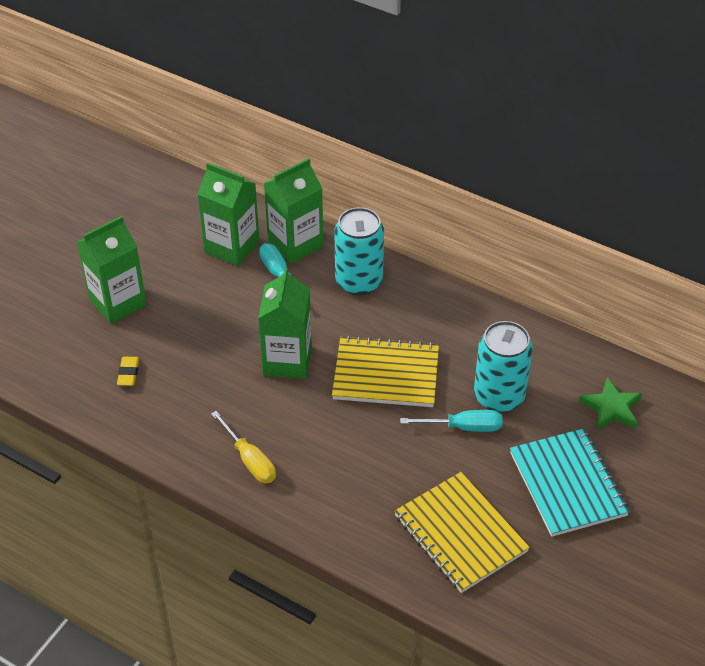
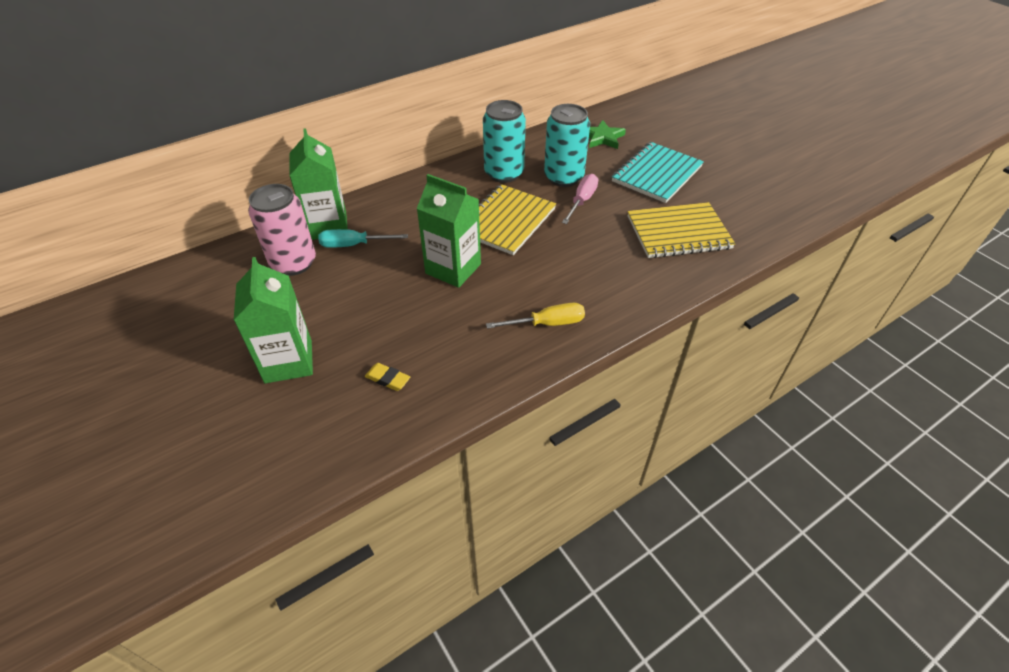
camera: 65 degrees left, 0 degrees up
green carton [197,162,260,266] -> pink can [248,184,316,276]
turquoise can [335,207,384,295] -> turquoise can moved to [483,100,526,183]
turquoise screwdriver [400,410,503,432] -> pink screwdriver [562,174,598,224]
turquoise notebook [510,428,630,537] -> turquoise notebook turned 60 degrees counterclockwise [612,142,704,203]

